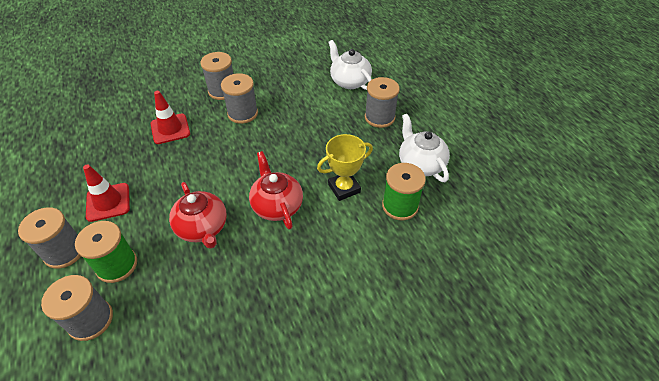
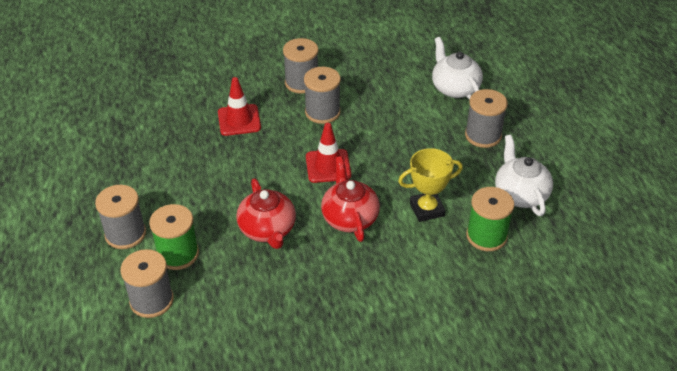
camera: 10 degrees right, 5 degrees down
red traffic cone [83,164,130,222] -> red traffic cone moved to [306,123,351,183]

